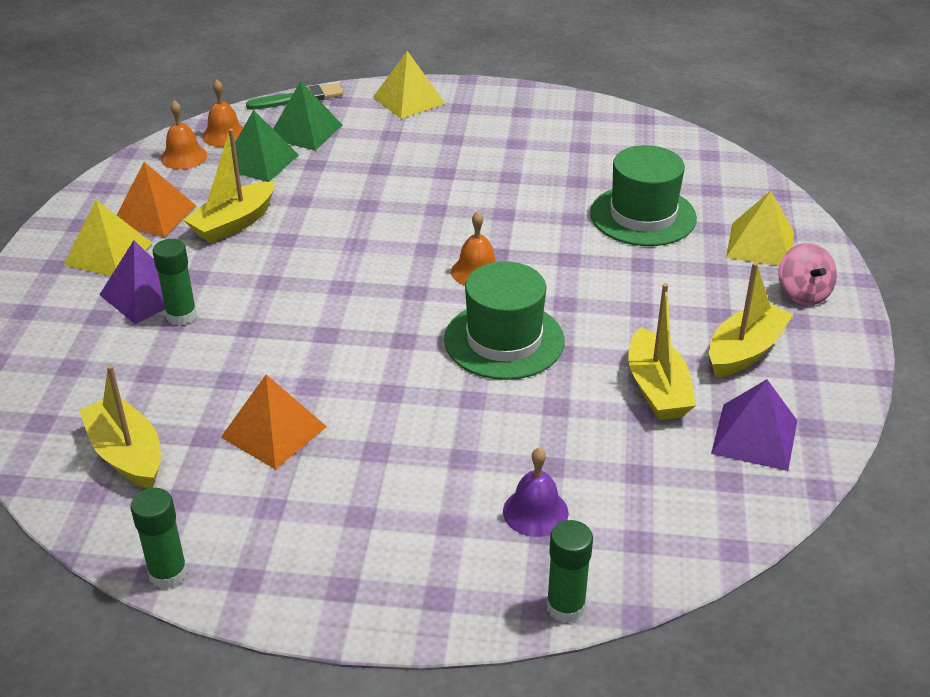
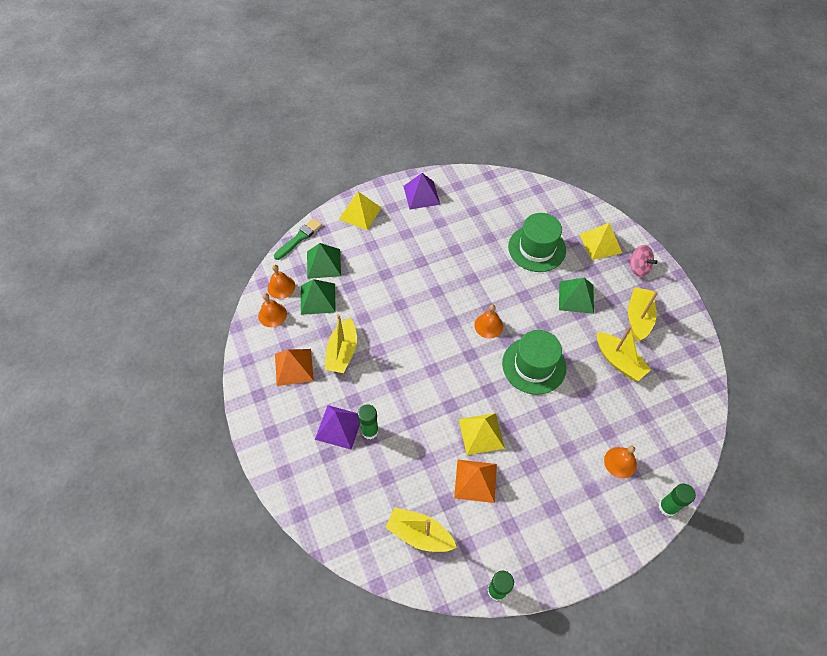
camera: 30 degrees left, 20 degrees up
yellow pyramid [64,200,152,276] -> yellow pyramid moved to [459,413,505,455]
purple bell [503,448,569,537] -> orange bell [604,446,637,478]
purple pyramid [711,379,797,471] -> purple pyramid moved to [404,173,440,209]
none -> green pyramid [559,278,594,314]

